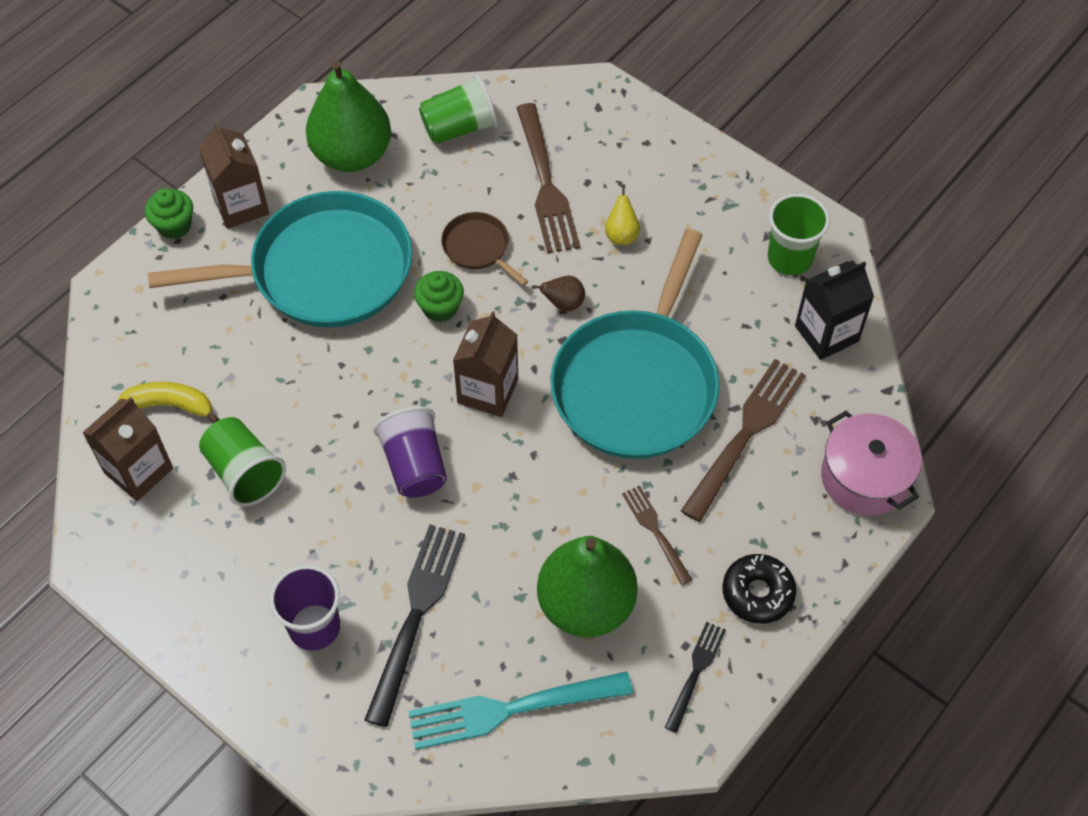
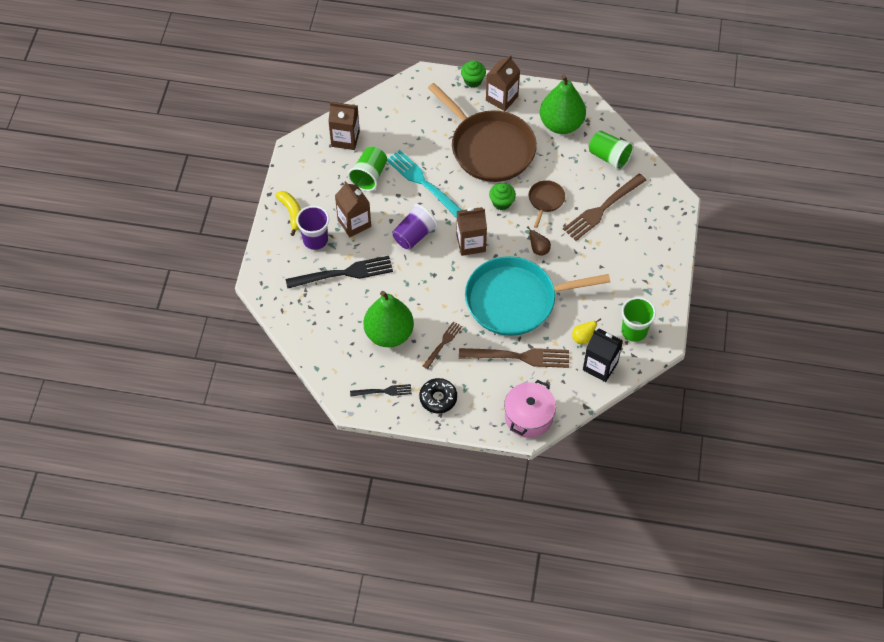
camera: 60 degrees right, 0 degrees up
yellow banana [117,382,220,423] -> yellow banana moved to [275,191,301,236]
turquoise pan [148,191,412,327] -> brown pan [428,83,537,182]
turquoise fork [408,672,633,750] -> turquoise fork moved to [387,150,462,218]
yellow pear [605,184,640,245] -> yellow pear moved to [572,318,601,344]
none -> brown carton [335,181,371,237]

